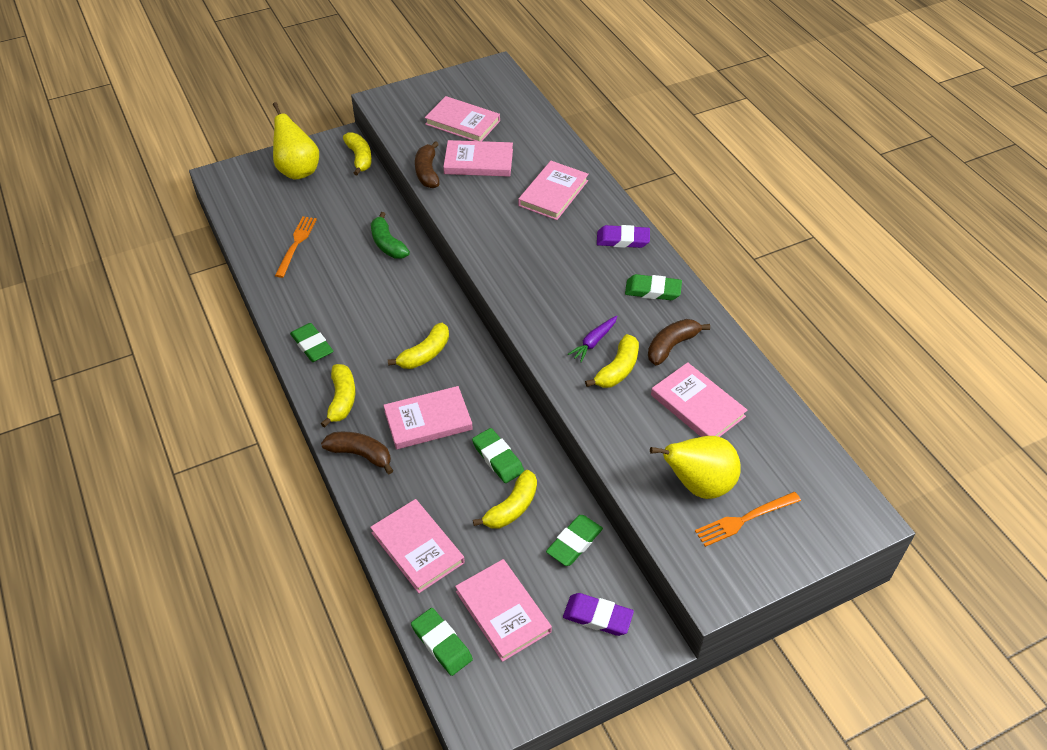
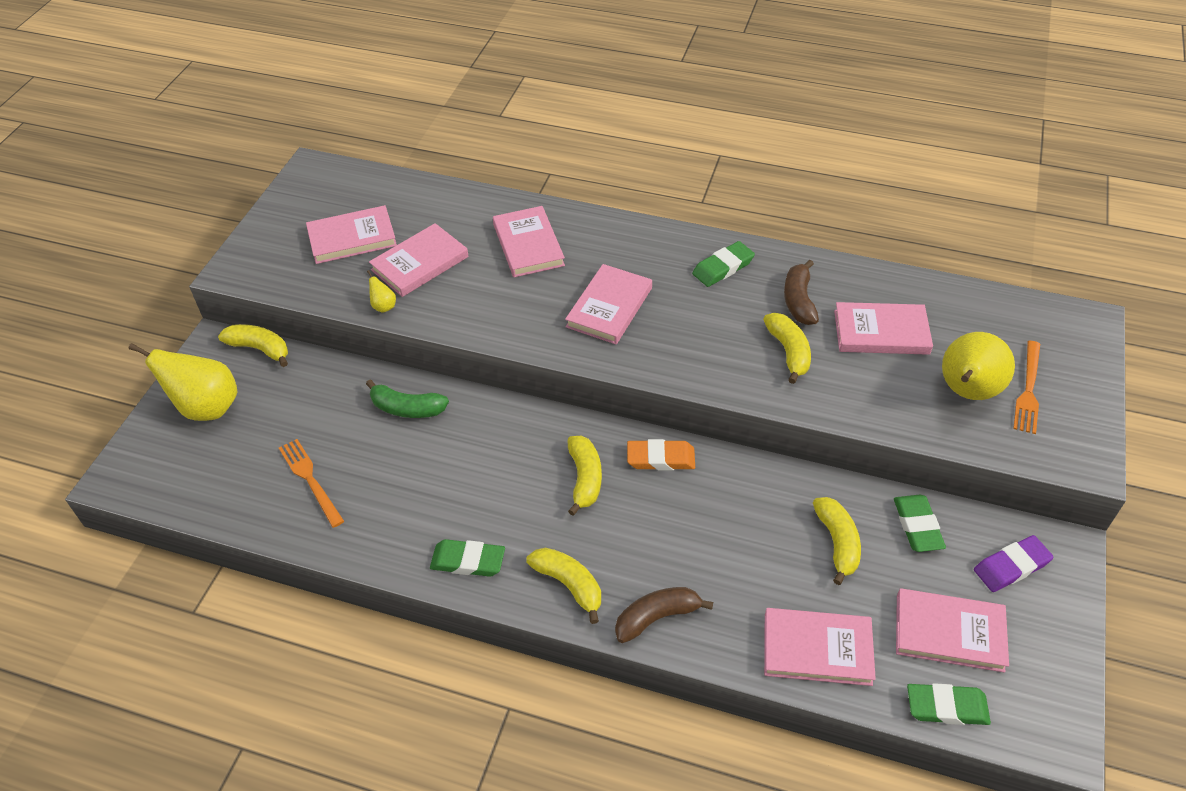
camera: 45 degrees left, 0 degrees up
pink book [383,386,473,449] -> pink book moved to [565,264,652,344]
brown banana [415,141,440,188] -> yellow pear [367,270,396,313]
green eraser [472,428,524,483] -> none
purple carrot [568,316,617,362] -> none
purple eraser [597,225,650,248] -> none
none -> orange eraser [627,439,695,470]

